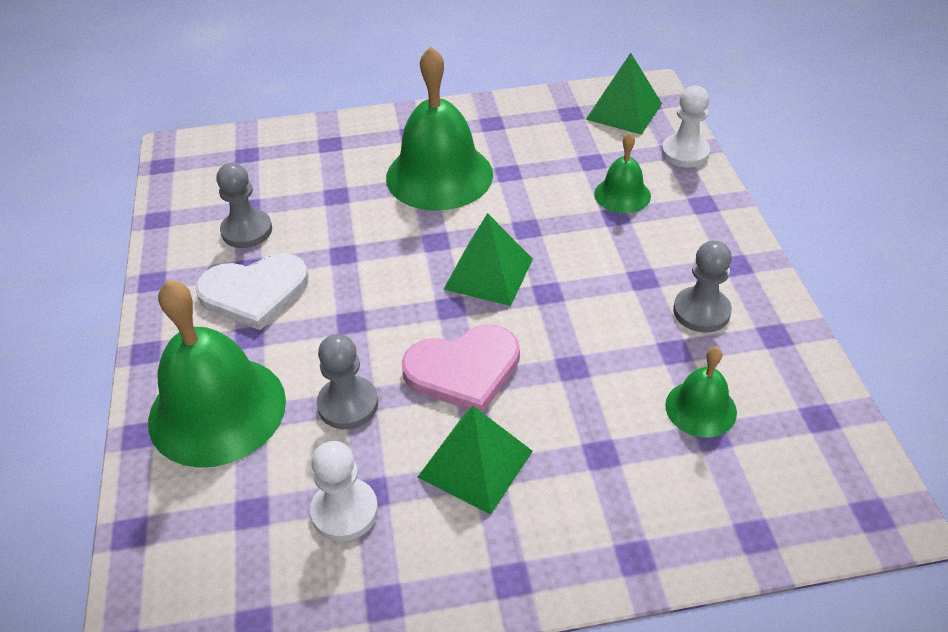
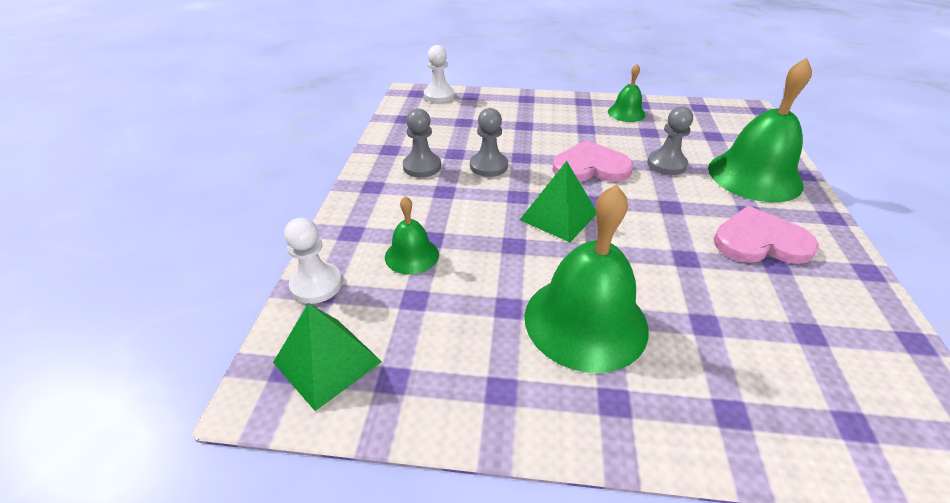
camera: 165 degrees left, 5 degrees down
white heart [195,253,309,330] -> pink heart [714,206,819,264]
grey pawn [216,163,272,248] -> grey pawn moved to [470,108,508,177]
white pawn [310,441,378,541] -> white pawn moved to [424,45,455,103]
green pyramid [418,406,533,514] -> none
green bell [665,346,737,437] -> green bell moved to [608,64,646,122]

